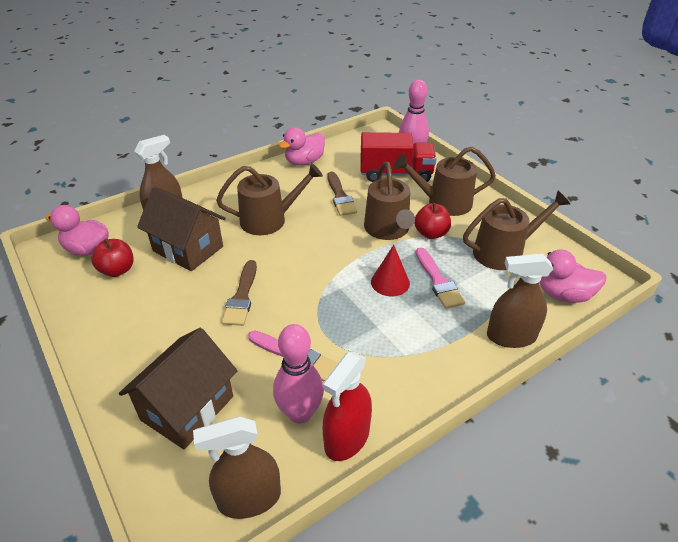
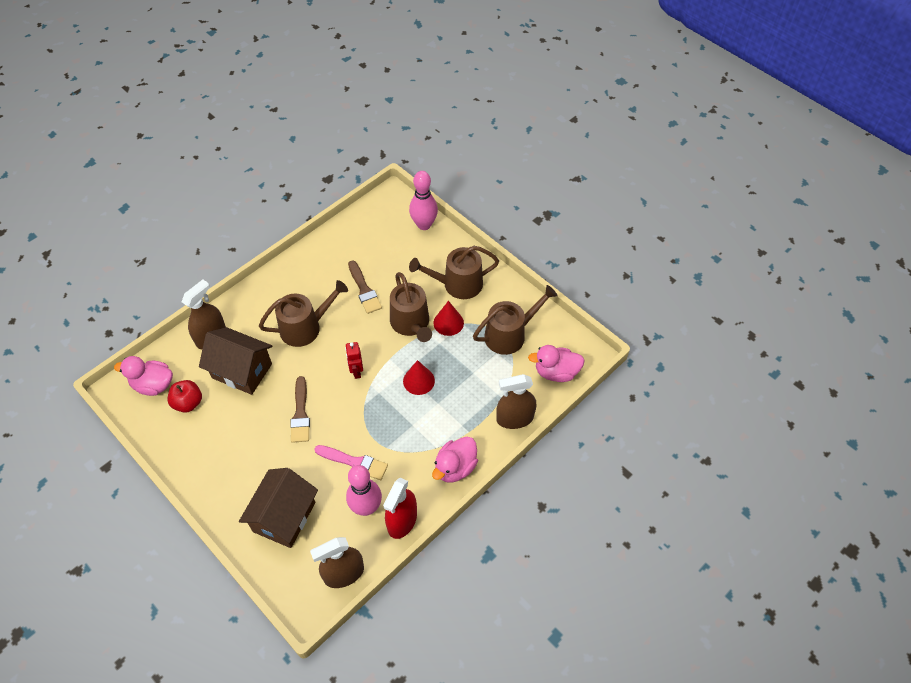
camera: 10 degrees left, 15 degrees up
pink duck [278,127,325,165] -> pink duck moved to [432,437,478,483]
red truck [360,132,436,182] -> none
red apple [414,203,451,239] -> red cone [434,301,464,336]
pink brush [416,248,465,309] -> none
none -> red robot [345,342,363,379]

